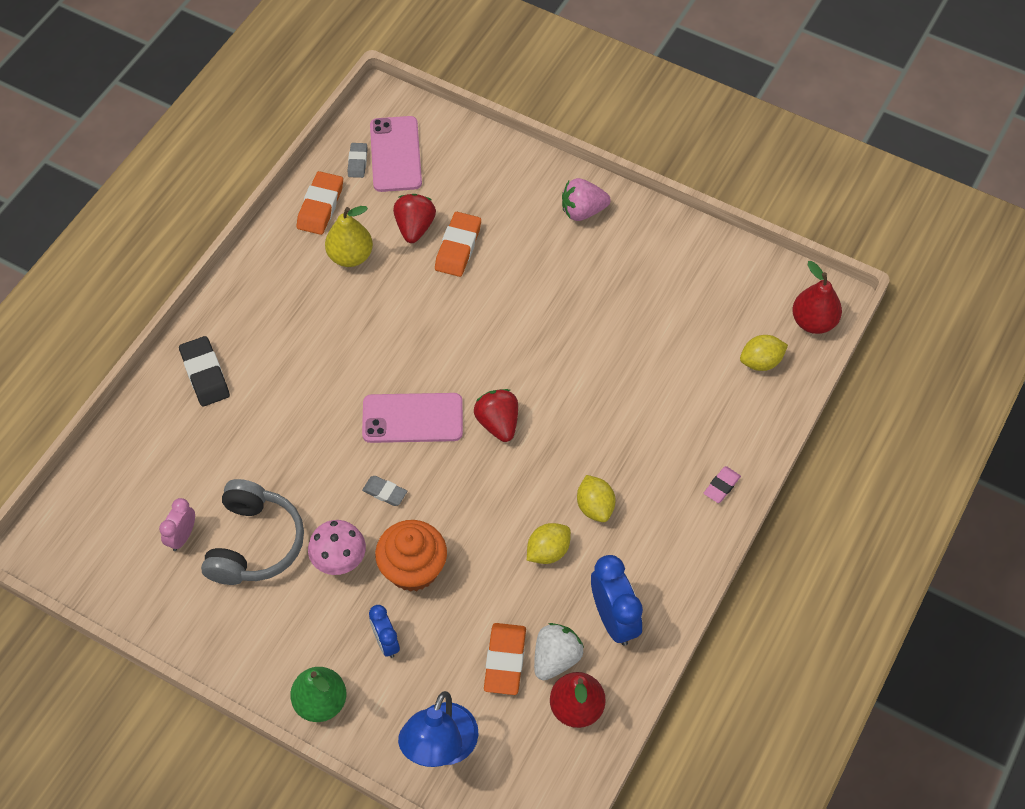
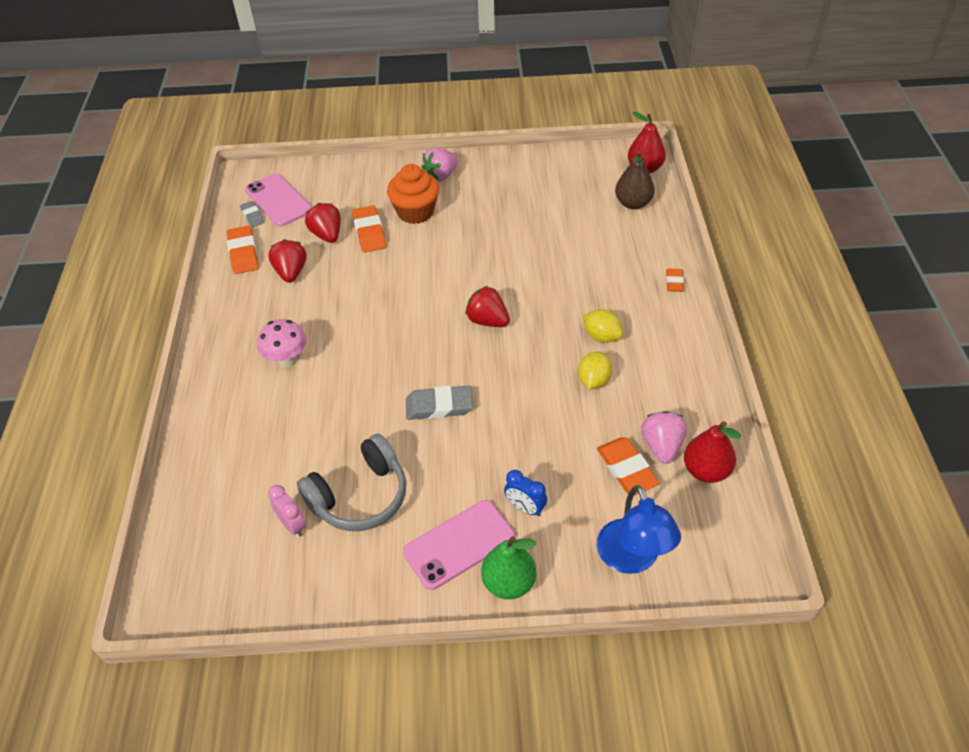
camera: 30 degrees left, 10 degrees down
pink clock [159,498,195,551] -> pink clock turned 150 degrees clockwise [268,485,306,537]
black eraser [179,336,230,406] -> none
grey headphones [201,479,304,585] -> grey headphones turned 75 degrees clockwise [297,433,406,531]
pink mushroom [308,520,366,575] -> pink mushroom moved to [257,319,307,368]
yellow pear [325,206,373,267] -> red strawberry [268,239,307,283]
pink phone [362,393,463,443] -> pink phone moved to [403,500,515,590]
grey eraser [362,476,407,506] -> grey eraser [406,386,473,420], size x1.70
orange cupcake [375,520,447,592] -> orange cupcake moved to [387,164,439,224]
white strawberry [534,623,584,680] -> pink strawberry [641,411,687,464]
blue clock [591,555,643,646] -> none
pink eraser [704,466,741,503] -> orange eraser [666,269,684,292]
yellow lemon [740,335,788,371] -> brown pear [615,150,655,209]

